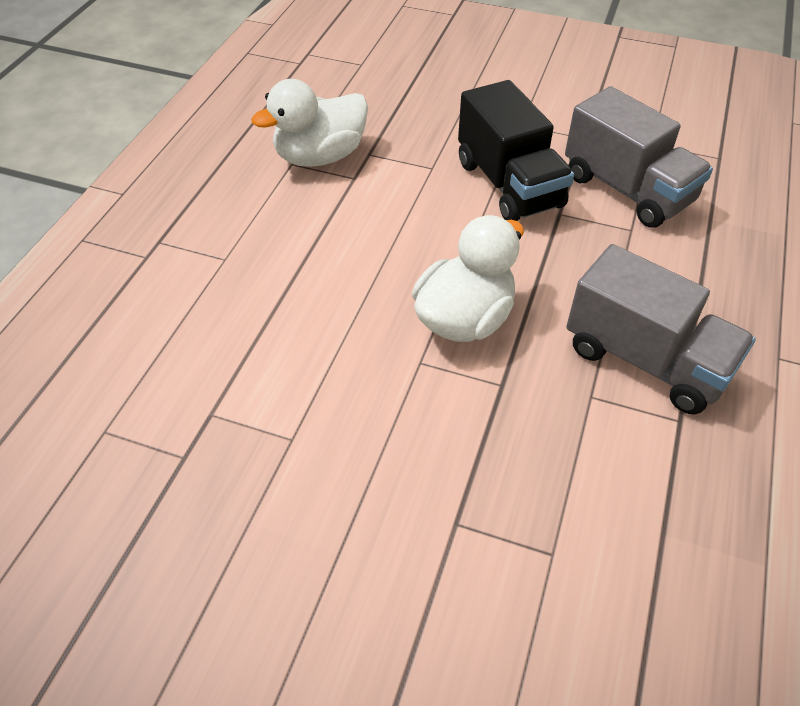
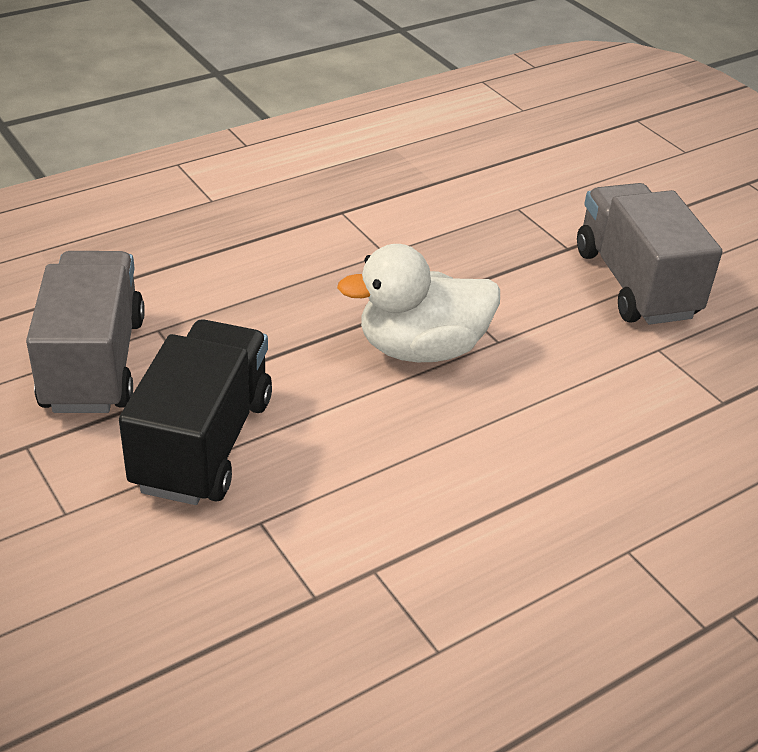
camera: 145 degrees left, 10 degrees down
white duck [251,79,368,167] -> none
grey truck [566,244,756,414] -> grey truck moved to [577,183,722,324]

